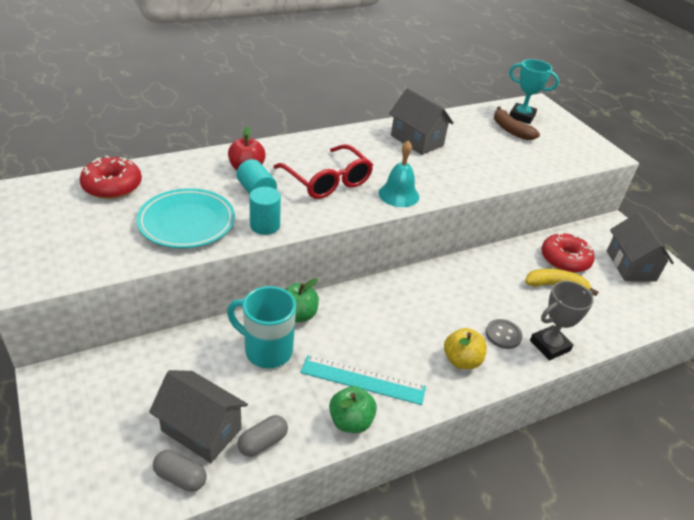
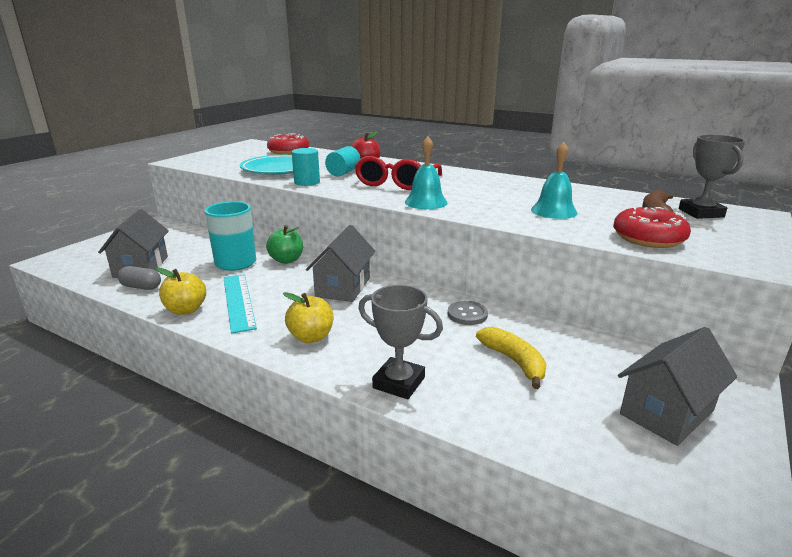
camera: 60 degrees right, 15 degrees down
grey capsule [153,450,207,492] -> none
green apple [329,386,377,433] -> yellow apple [156,268,206,315]
grey house [389,88,454,155] -> grey house moved to [306,225,375,302]
grey button [486,319,523,349] -> grey button moved to [448,301,488,325]
turquoise trophy [509,59,559,124] -> grey trophy [679,135,745,219]
red donut [541,233,595,273] -> red donut moved to [613,207,691,248]
none -> turquoise bell [531,142,577,219]

